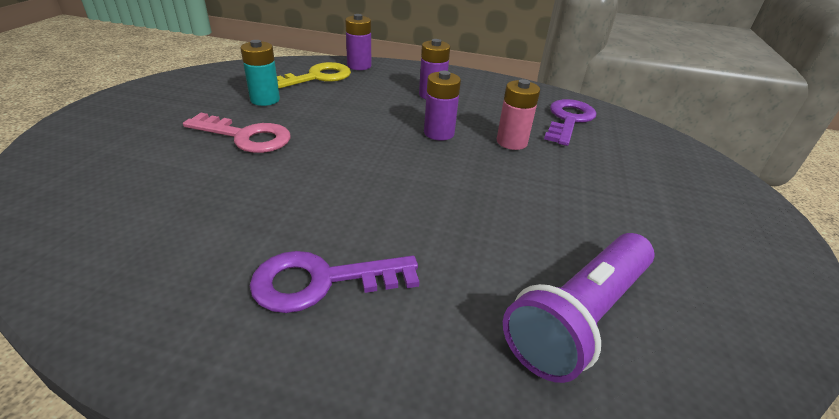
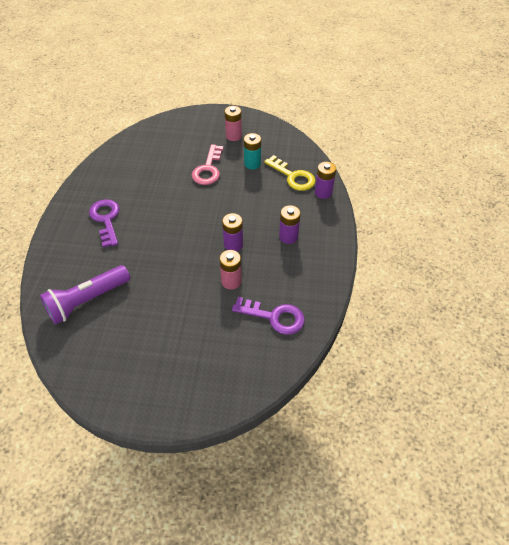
camera: 85 degrees right, 15 degrees up
purple flashlight [503,233,654,383] -> purple flashlight turned 75 degrees counterclockwise [40,265,130,325]
none -> pink battery [224,106,242,141]

